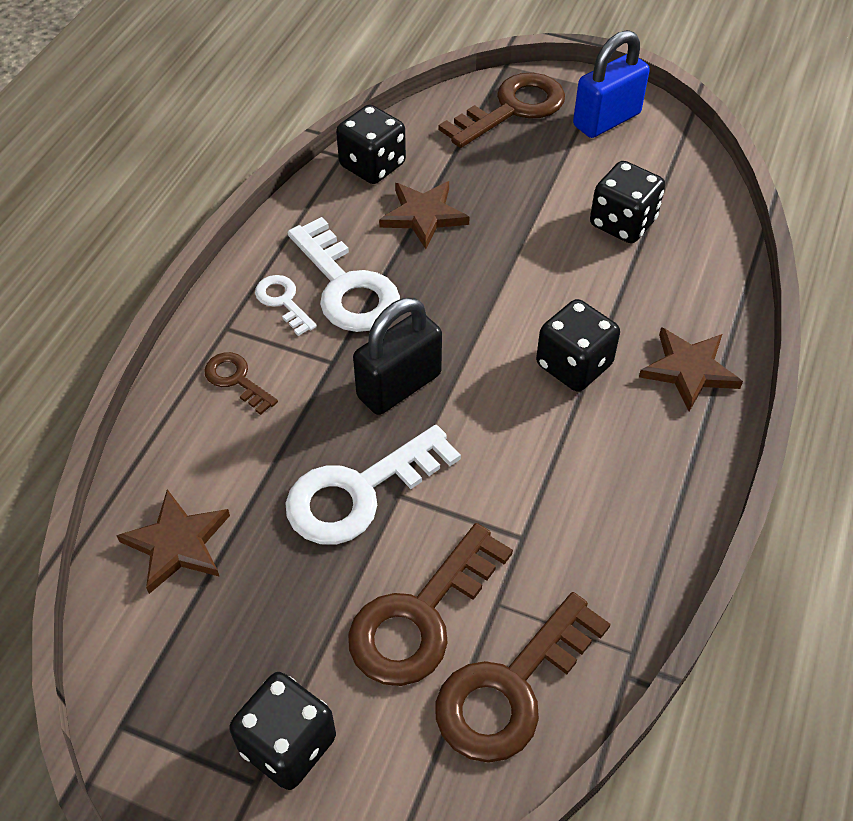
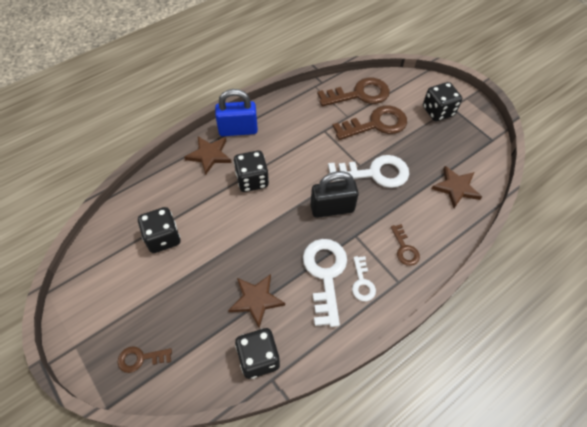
camera: 150 degrees left, 5 degrees up
brown key [439,73,565,148] -> brown key [117,346,172,373], size x0.52
blue padlock [573,30,650,138] -> blue padlock moved to [215,89,258,136]

